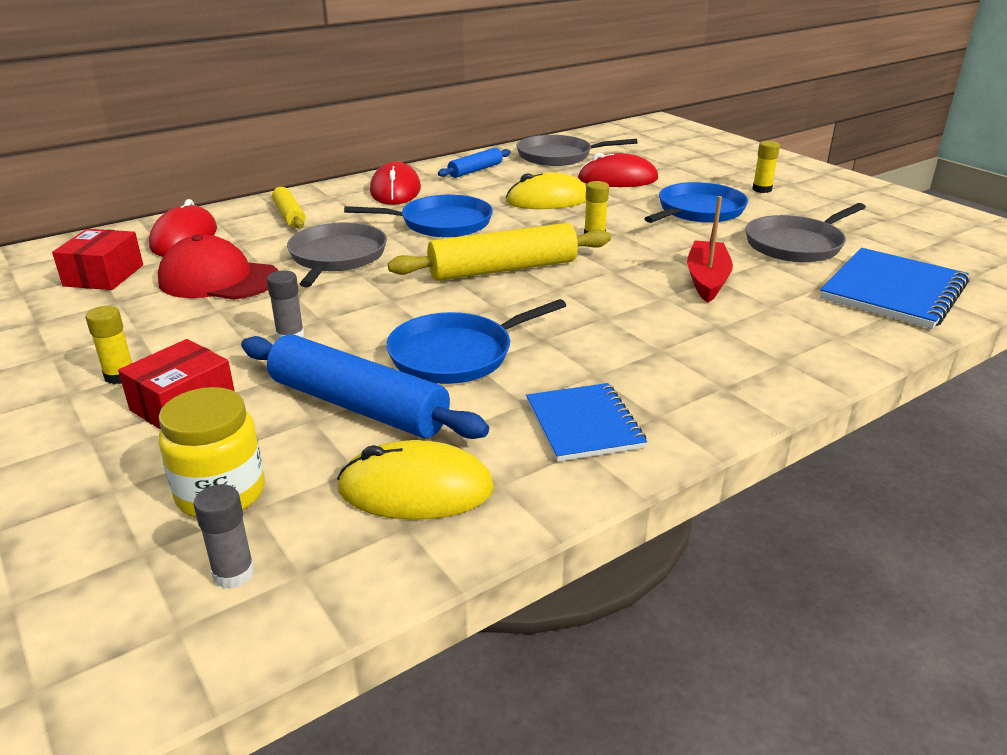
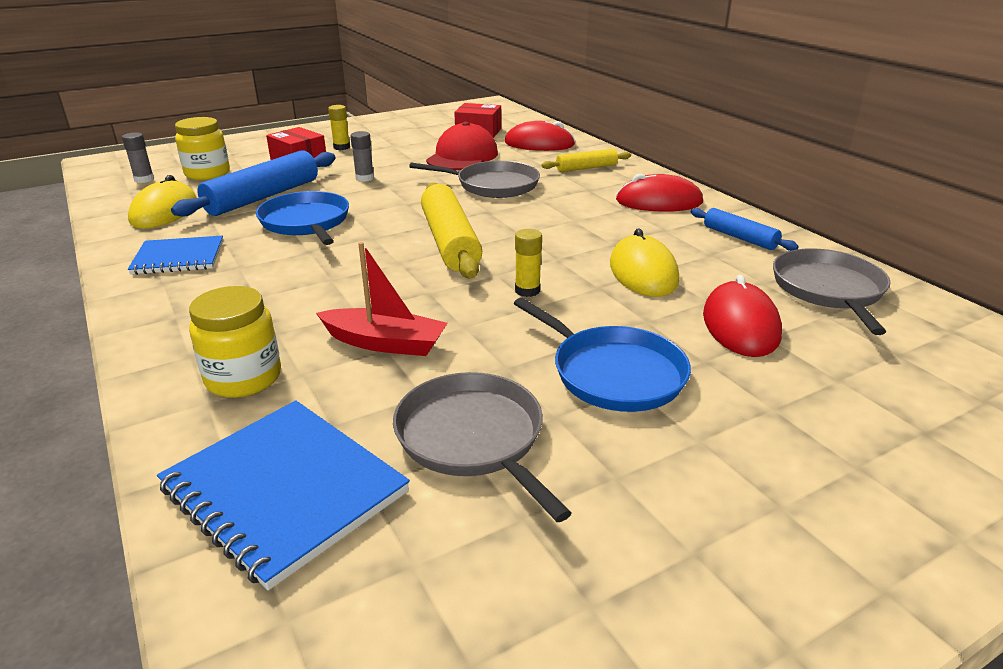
camera: 95 degrees right, 0 degrees up
blue pan [344,195,493,237] -> none
yellow glue stick [752,141,780,193] -> none
none -> yellow jar [189,286,281,398]

